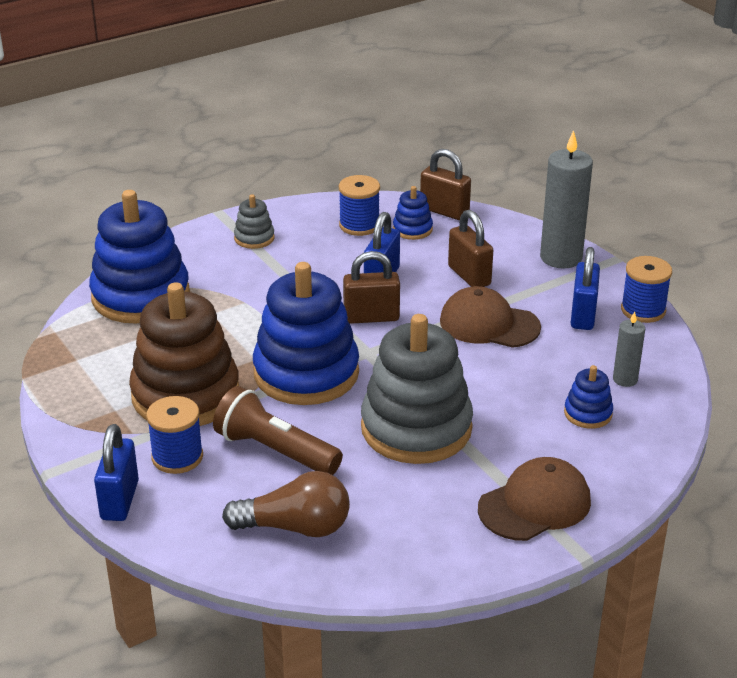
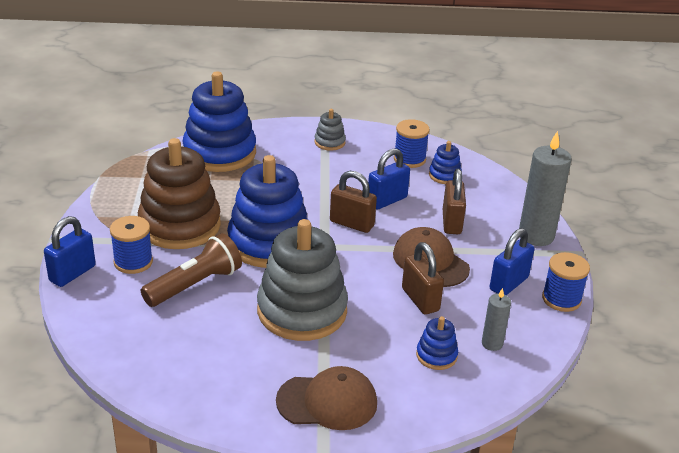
camera: 30 degrees right, 0 degrees up
brown flashlight [213,386,343,475] -> brown flashlight turned 75 degrees clockwise [141,233,242,307]
brown light bulb [222,471,350,537] -> none
brown padlock [420,149,471,220] -> brown padlock moved to [402,242,444,315]

